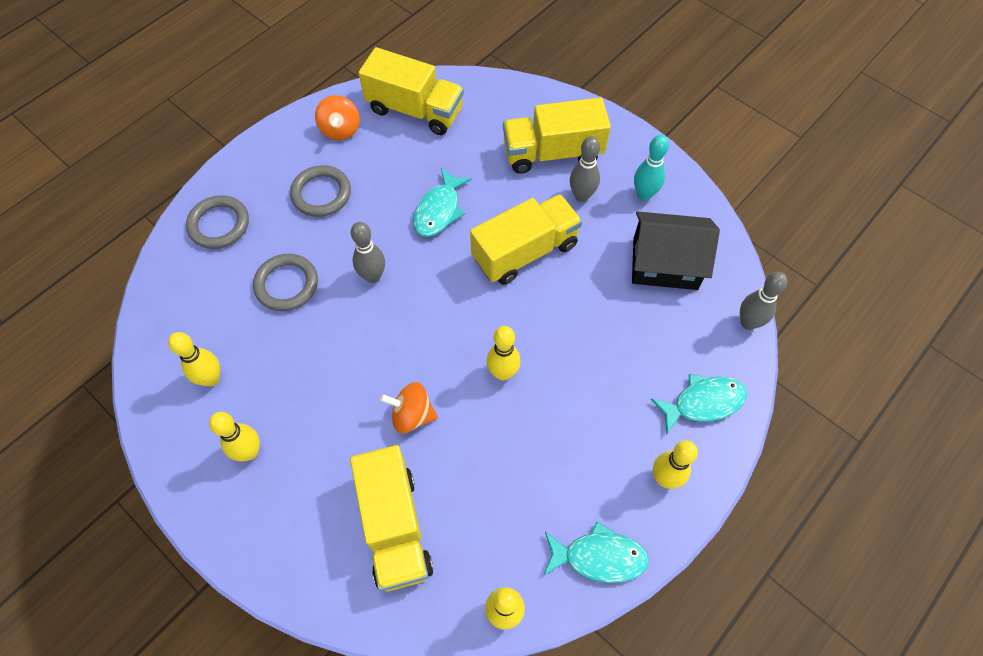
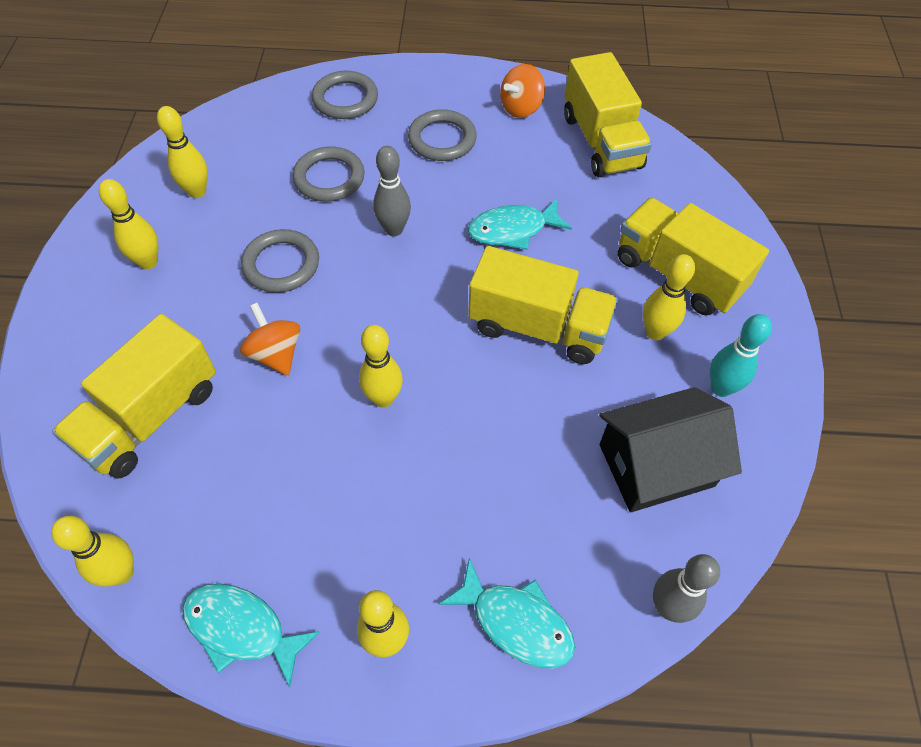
camera: 50 degrees right, 5 degrees down
turquoise fish [543,522,649,583] -> turquoise fish turned 150 degrees clockwise [183,584,320,688]
grey bowling pin [570,136,600,202] -> yellow bowling pin [643,254,695,340]
black house [632,211,720,290] -> black house turned 75 degrees counterclockwise [599,387,742,512]
none -> grey ring [241,229,319,293]

